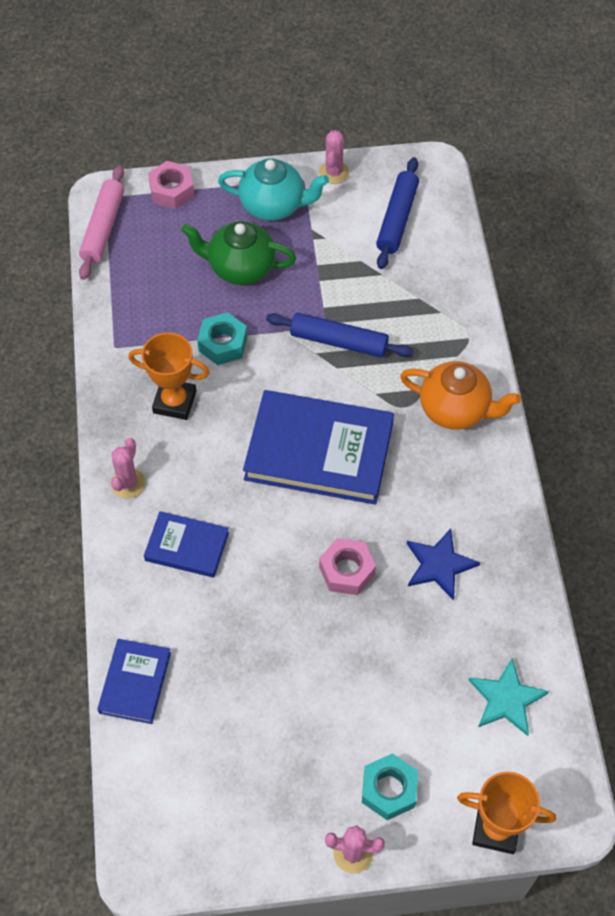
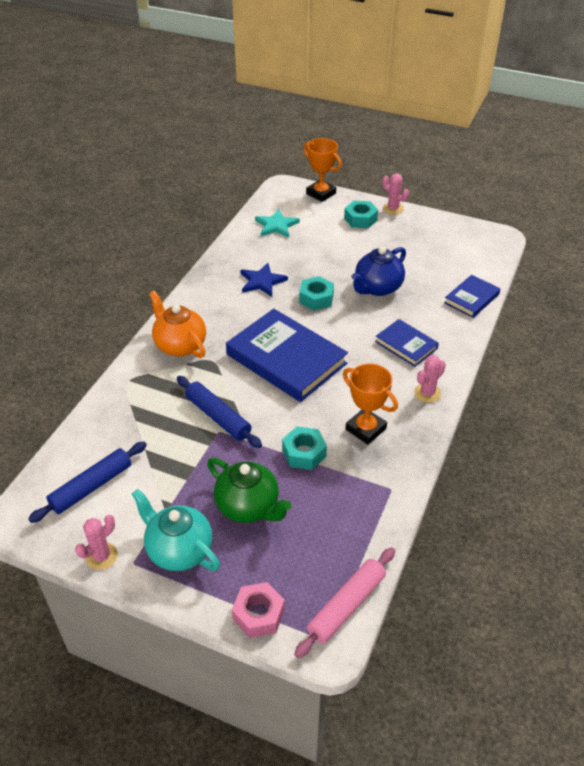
camera: 150 degrees left, 15 degrees down
pink nut [319,538,376,595] -> turquoise nut [299,276,334,311]
none -> blue teapot [351,246,406,296]

